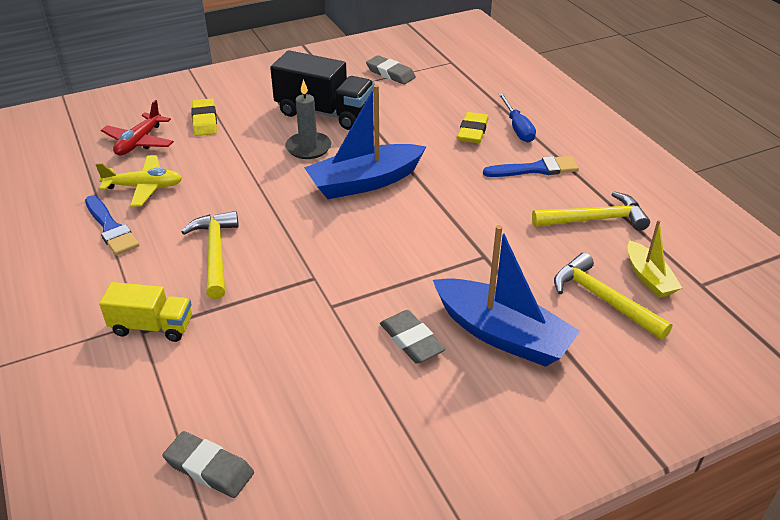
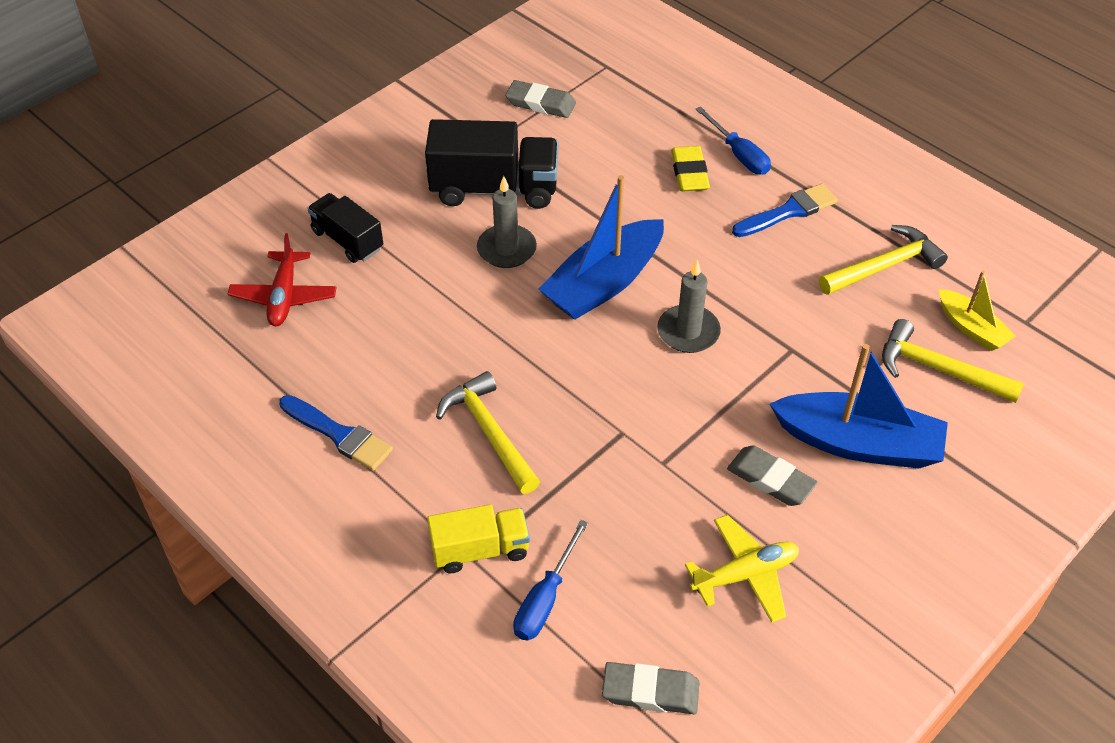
camera: 20 degrees left, 10 degrees up
yellow plane [95,155,182,207] -> yellow plane moved to [685,515,799,623]
yellow eraser [191,98,217,136] -> black truck [307,193,383,263]
none -> blue screwdriver [513,520,588,640]
none -> grey candle [657,260,721,353]

